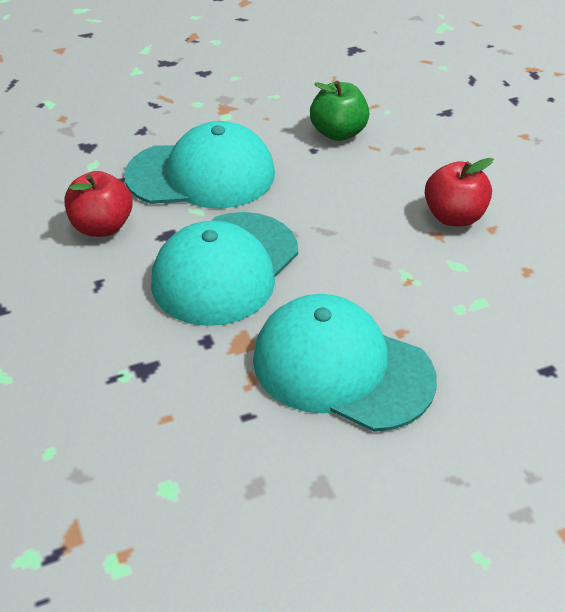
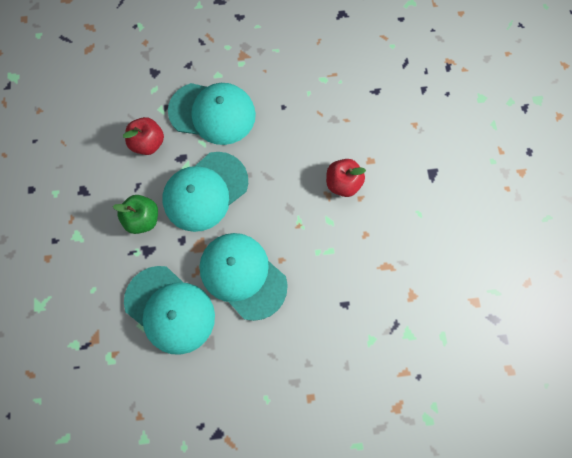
camera: 15 degrees right, 30 degrees up
green apple [310,81,369,141] -> green apple moved to [113,195,158,234]
none -> turquoise cap [124,266,215,355]

